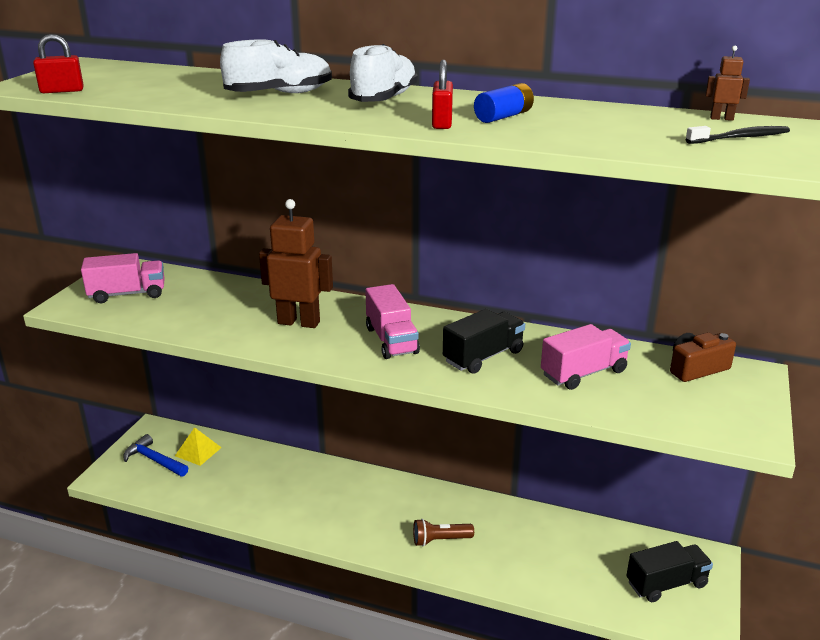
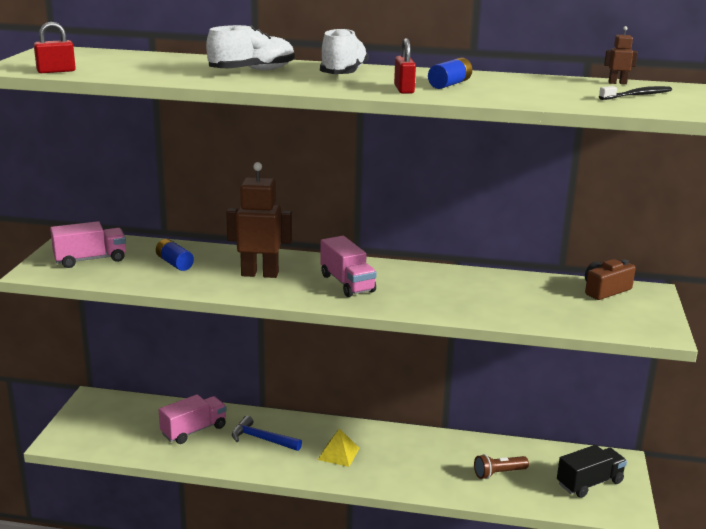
camera: 10 degrees left, 5 degrees down
blue hammer [123,434,188,477] -> blue hammer moved to [232,416,302,451]
yellow pyramid [175,427,222,466] -> yellow pyramid moved to [318,428,360,467]
brown flashlight [413,519,474,546] -> brown flashlight moved to [474,454,529,479]
black truck [443,309,525,374] -> none
pink truck [541,324,631,390] -> pink truck moved to [159,394,227,444]
none -> blue battery [156,239,194,271]

